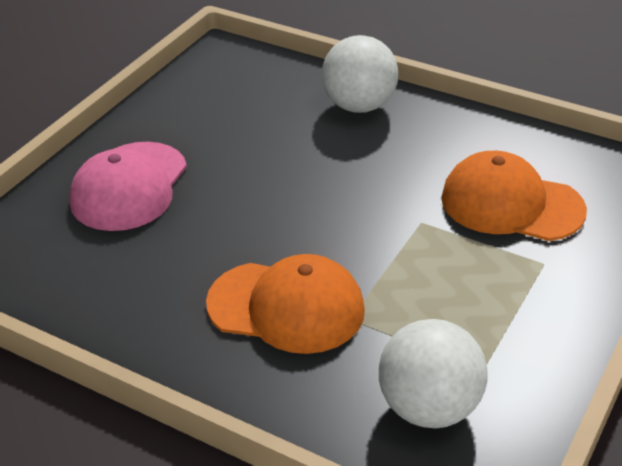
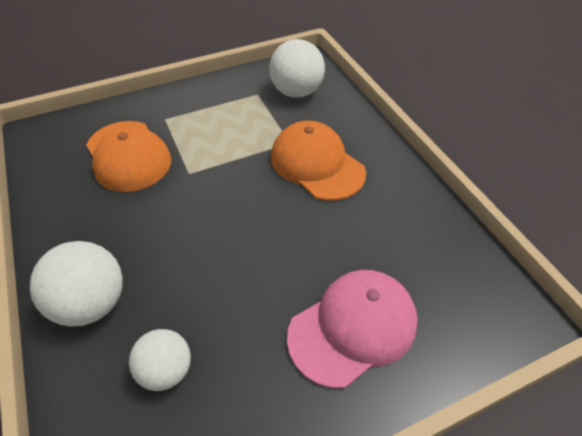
camera: 145 degrees left, 10 degrees up
none -> white ball [129,329,191,391]

